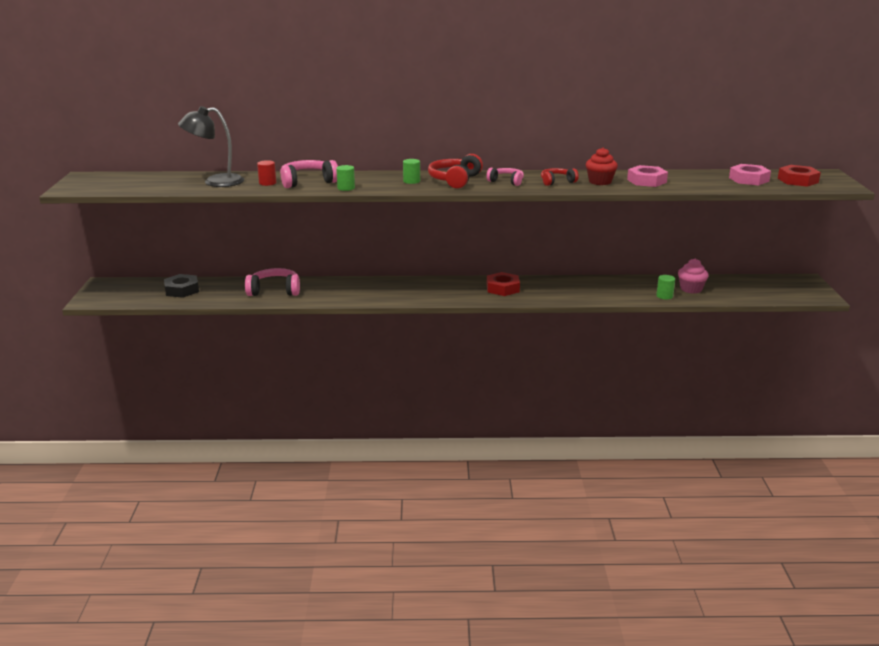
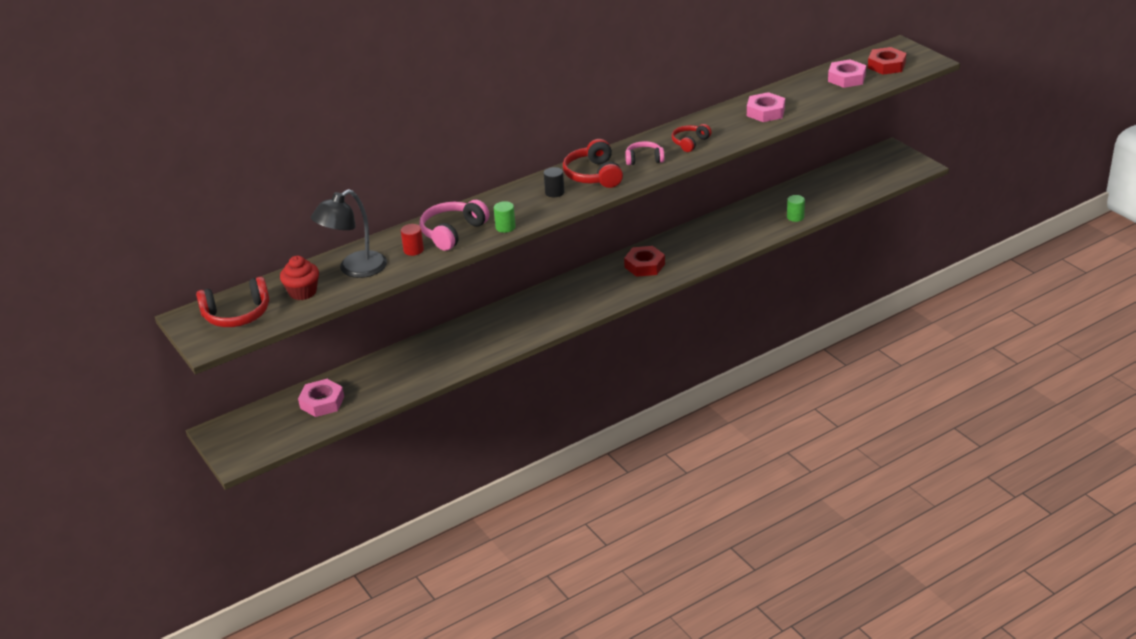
camera: 30 degrees left, 10 degrees up
black nut [164,274,199,298] -> pink nut [298,379,344,417]
pink headphones [245,268,300,296] -> none
green cylinder [403,159,420,184] -> black cylinder [544,167,565,197]
red cupcake [586,147,618,185] -> red cupcake moved to [280,256,319,300]
pink cupcake [678,259,709,294] -> none
none -> red headphones [196,276,269,327]

